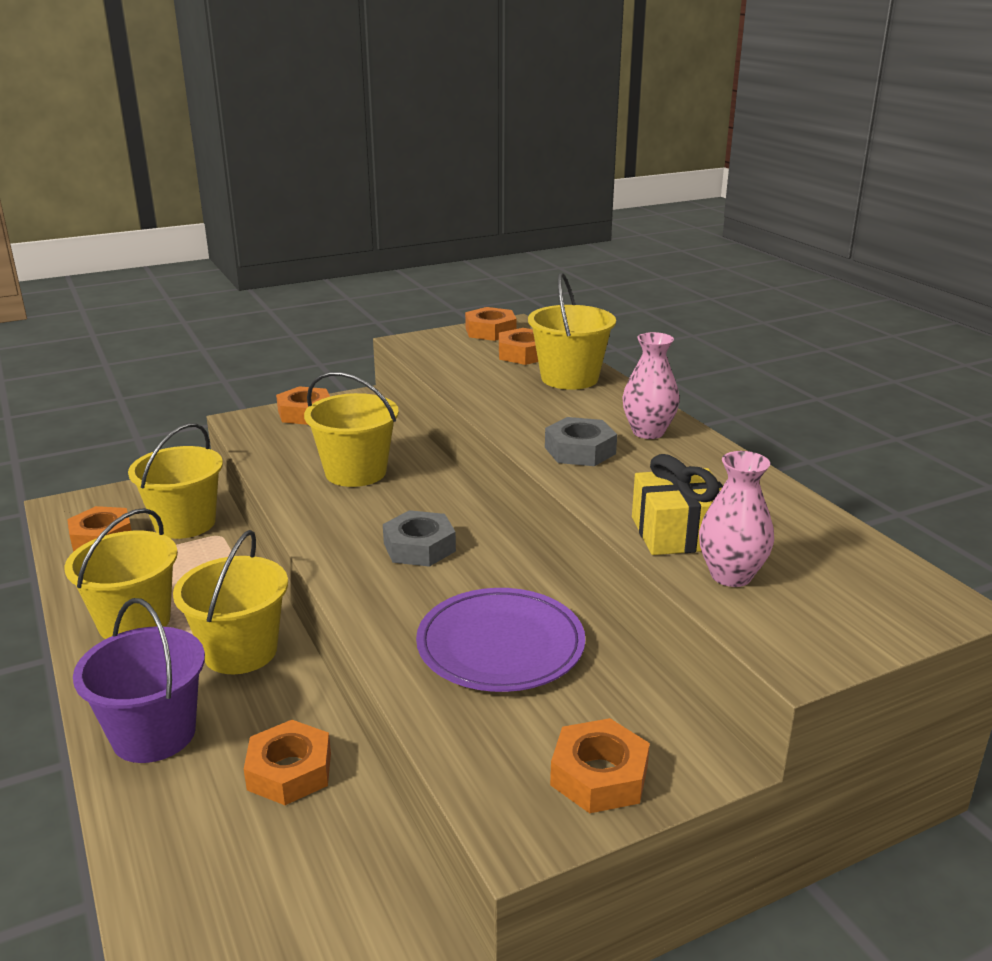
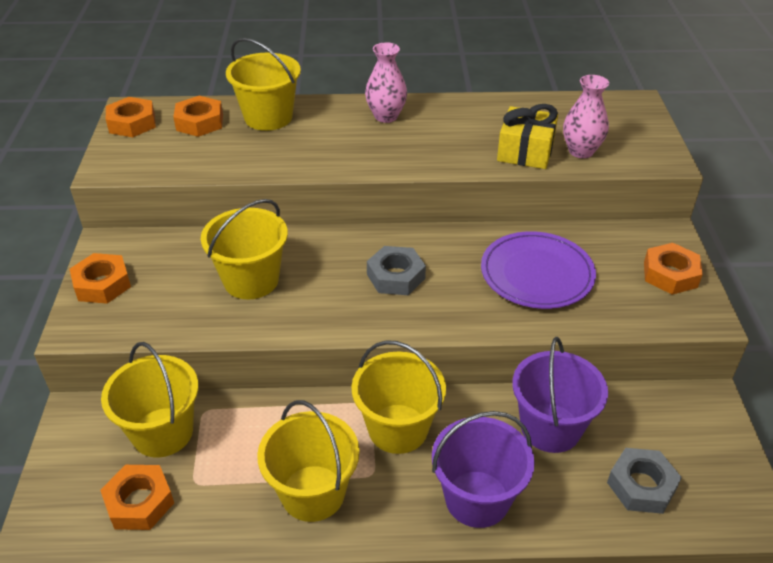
camera: 65 degrees left, 15 degrees up
orange nut [244,720,331,805] -> purple bucket [512,337,608,453]
grey nut [545,417,617,466] -> grey nut moved to [607,448,682,514]

